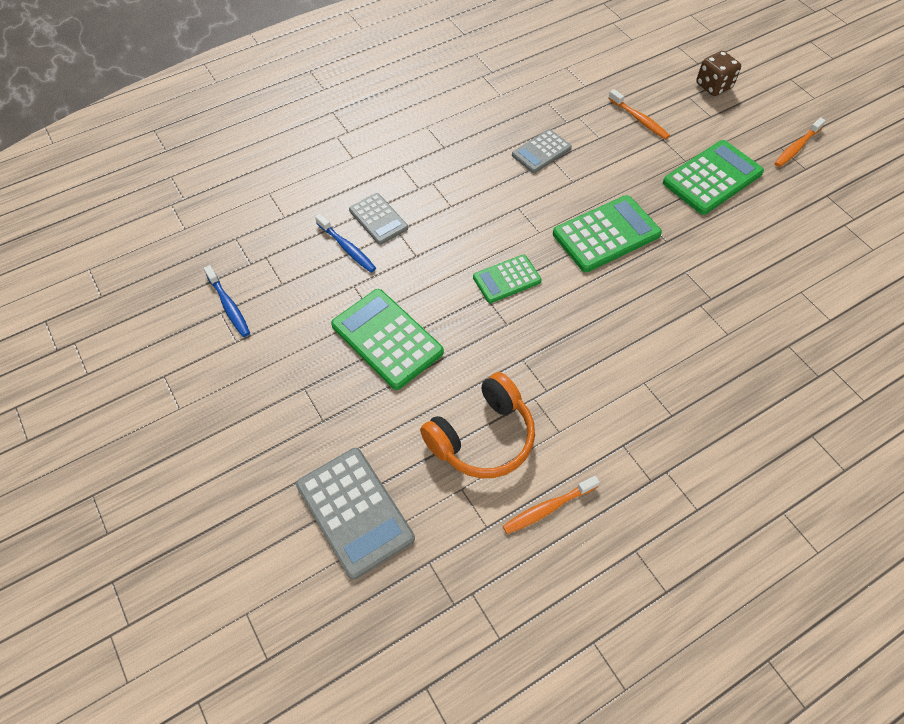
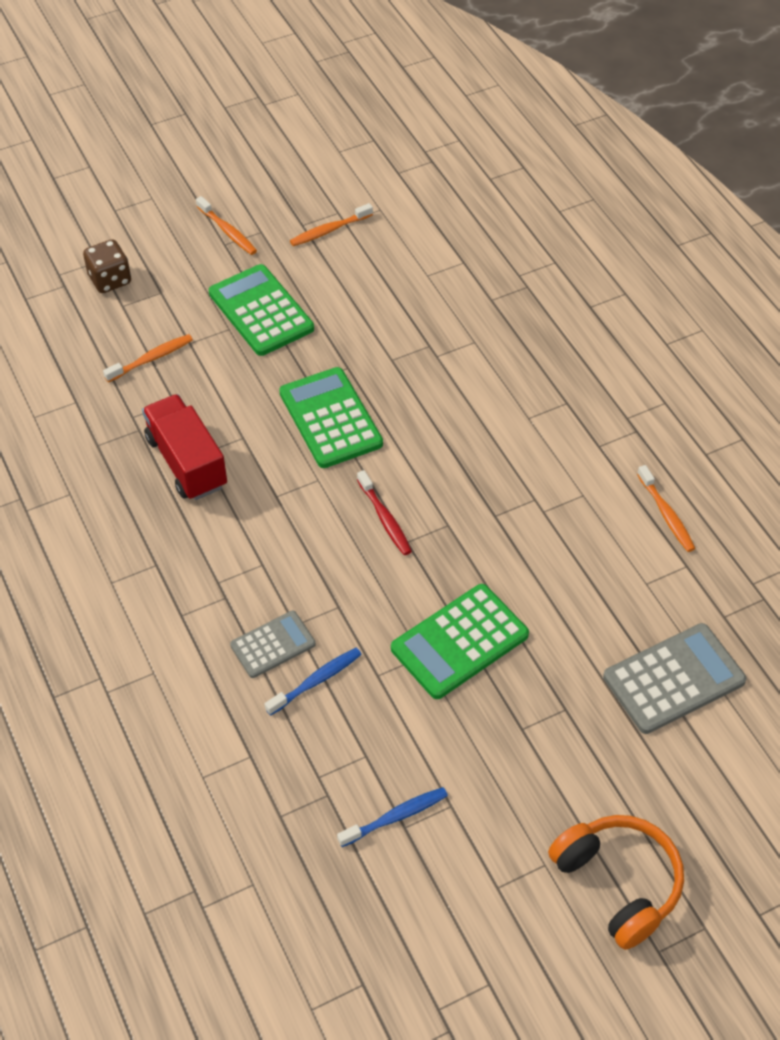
camera: 85 degrees left, 5 degrees down
orange headphones [420,372,535,478] -> orange headphones moved to [548,815,684,950]
green calculator [473,255,542,303] -> red toothbrush [357,470,412,555]
grey calculator [512,129,572,173] -> red truck [142,394,227,500]
none -> orange toothbrush [290,203,373,246]

